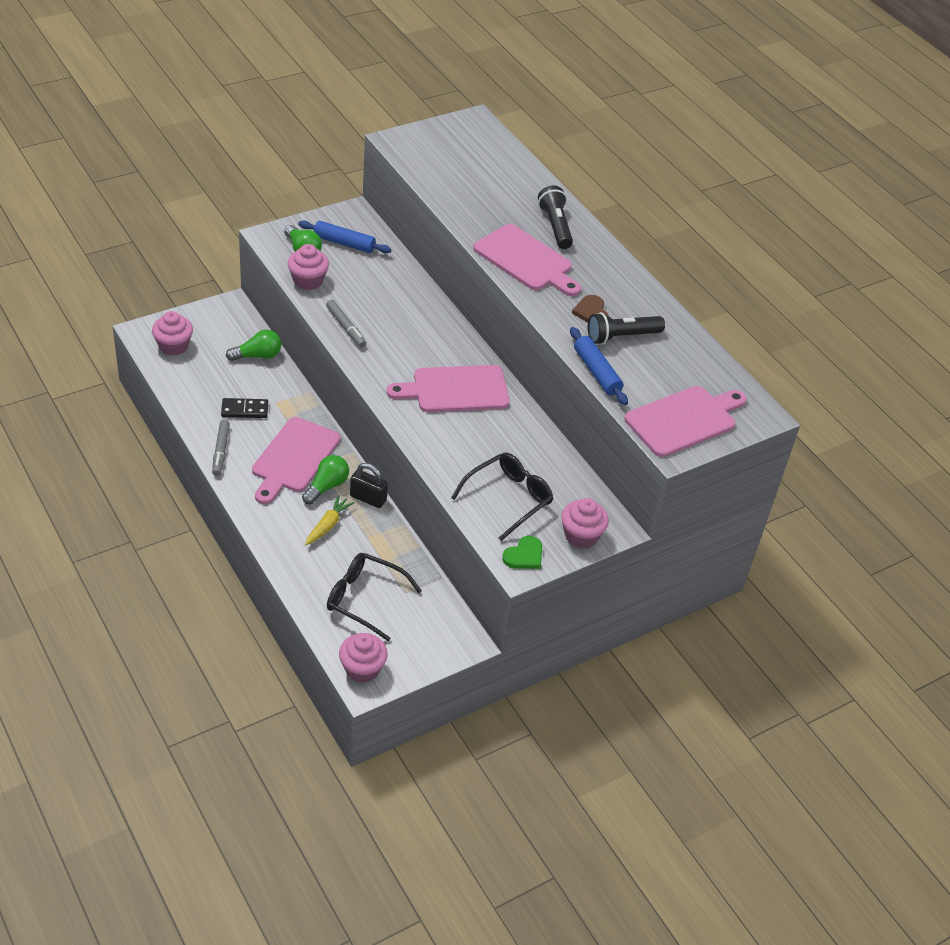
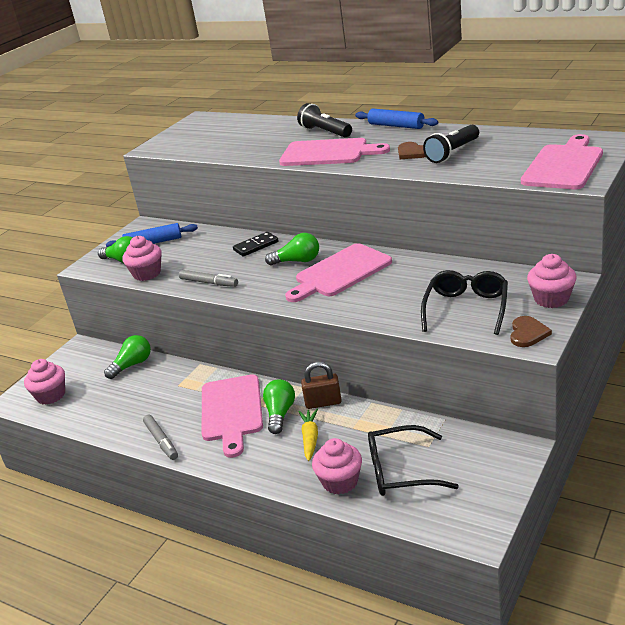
camera: 20 degrees left, 15 degrees down
black domino [221,398,268,418] -> black domino moved to [233,232,279,257]
pink cupcake [339,633,388,683] -> pink cupcake moved to [312,438,362,495]
black padlock [350,463,388,508] -> brown padlock [301,362,342,409]
green heart [502,536,542,569] -> brown heart [511,316,552,347]
blue rolling pin [570,327,628,405] -> blue rolling pin moved to [355,108,438,129]
none -> green light bulb [265,233,319,266]

